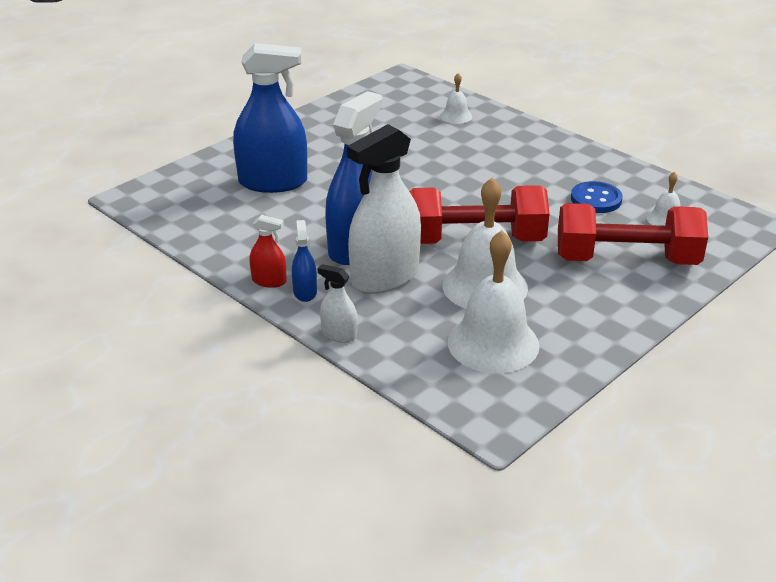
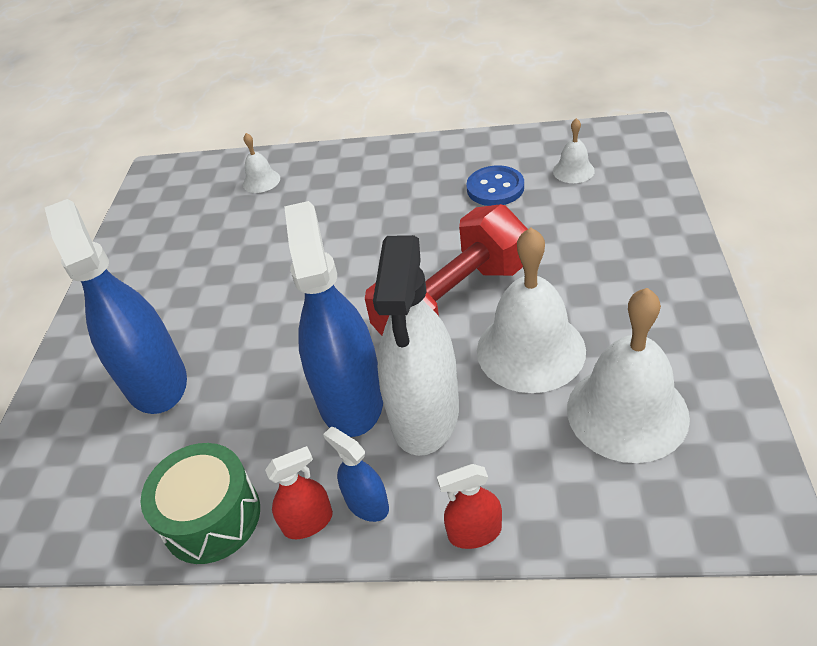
camera: 35 degrees left, 10 degrees up
blue spray bottle [233,43,307,193] -> blue spray bottle turned 75 degrees counterclockwise [45,199,187,414]
white spray bottle [318,264,357,343] -> red spray bottle [437,464,502,549]
red dumbbell [558,203,708,265] -> none
none -> green drum [141,443,260,564]

